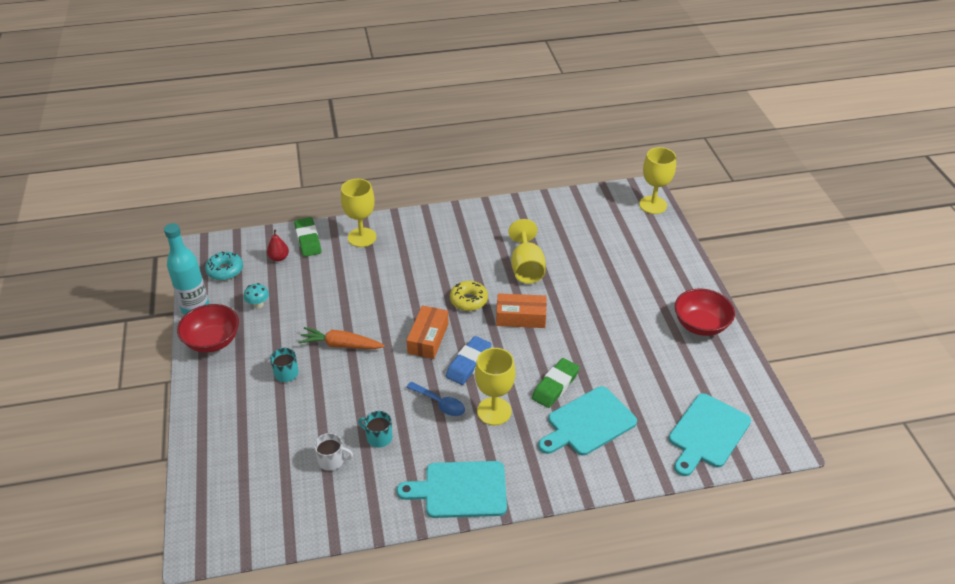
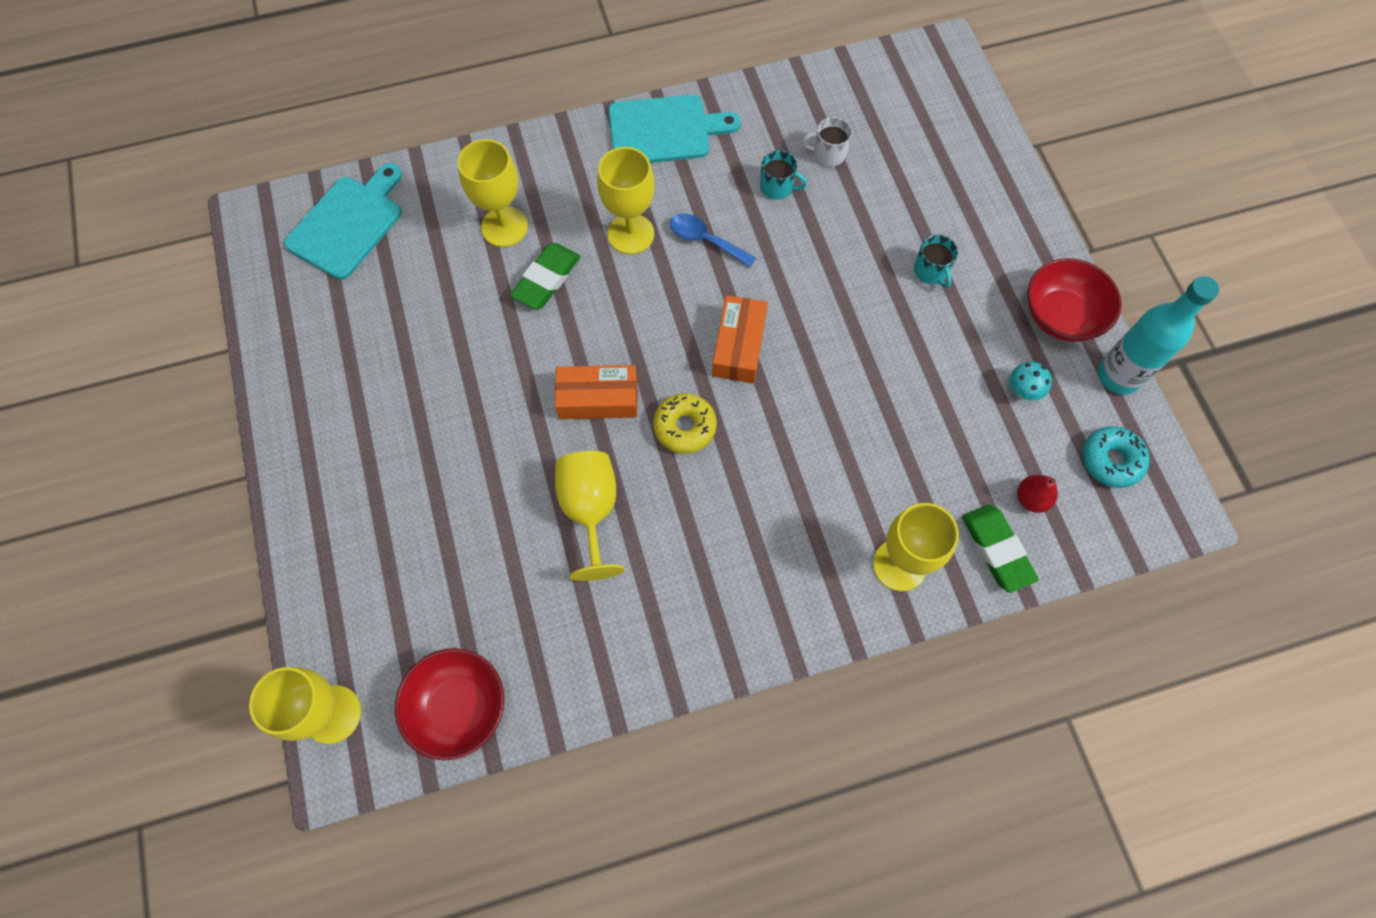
camera: 175 degrees right, 25 degrees up
orange carrot [298,327,385,349] -> none
blue eraser [446,336,491,385] -> none
turquoise cutting board [538,386,637,455] -> yellow goblet [458,139,528,247]
red bowl [675,289,735,336] -> red bowl moved to [395,648,504,760]

